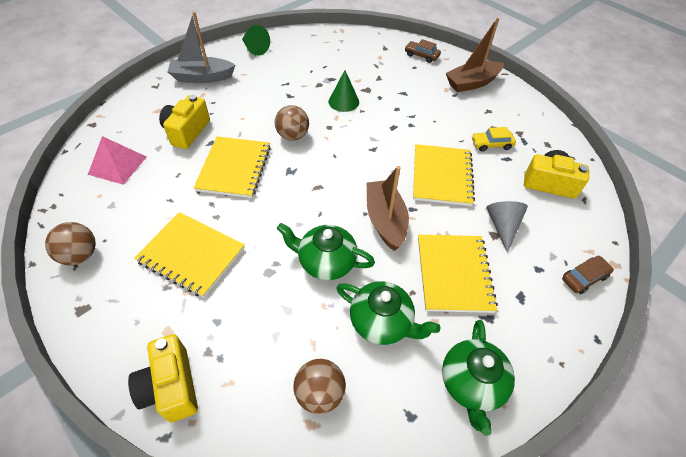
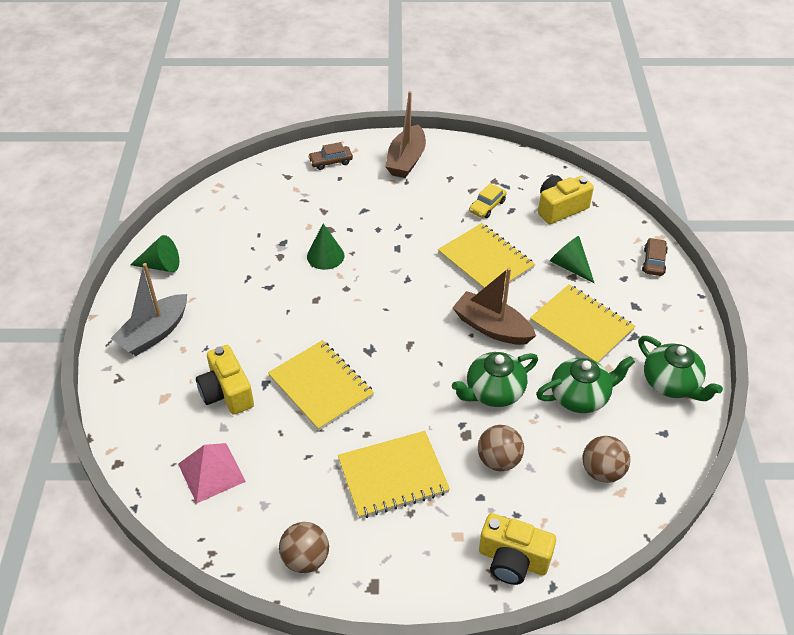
camera: 45 degrees left, 5 degrees down
brown ball [275,105,309,141] -> brown ball moved to [478,425,524,471]
grey cone [486,201,528,253] -> green cone [550,236,594,283]

